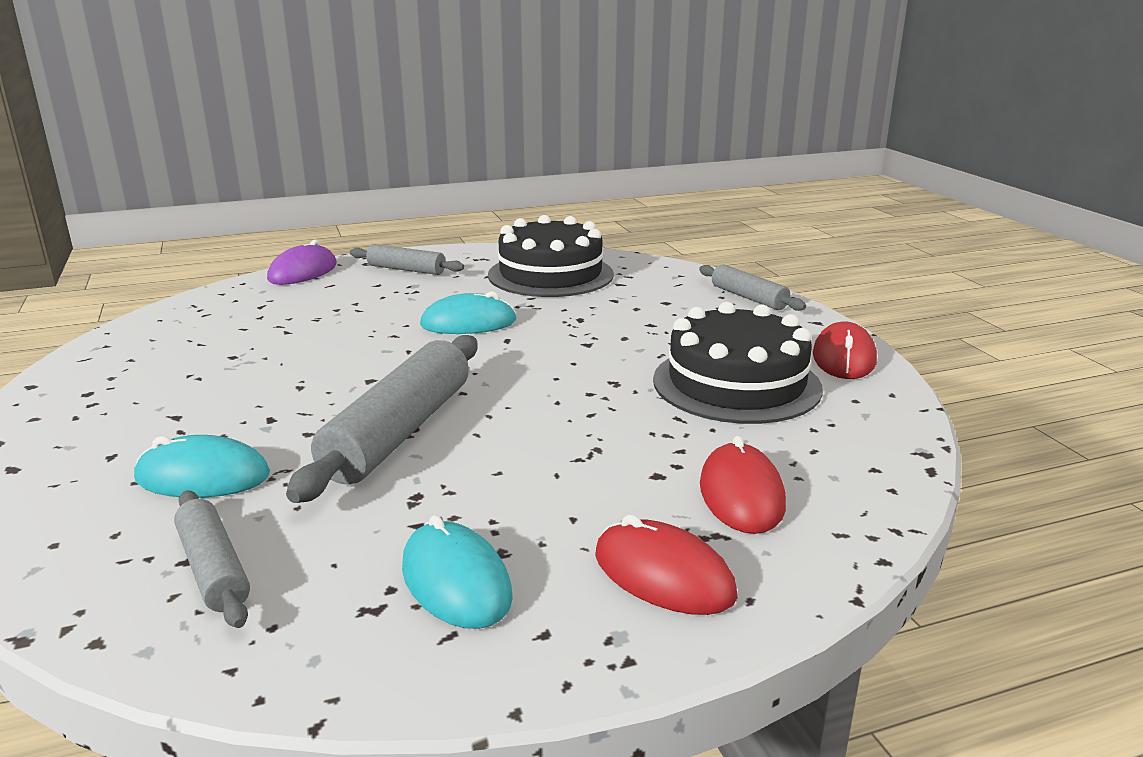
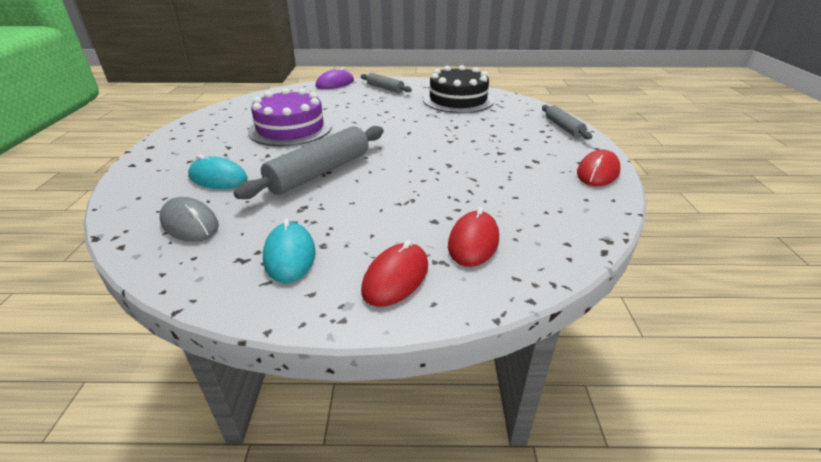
camera: 20 degrees right, 10 degrees up
grey rolling pin [174,490,250,628] -> grey mouse [160,197,219,242]
turquoise mouse [420,291,517,334] -> none
red mouse [595,515,738,615] -> red mouse turned 60 degrees clockwise [361,240,428,307]
black cake [653,302,823,424] -> none
none -> purple cake [248,88,332,146]

